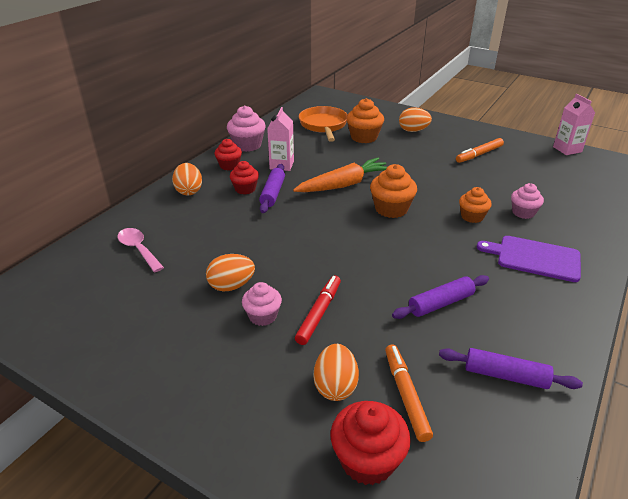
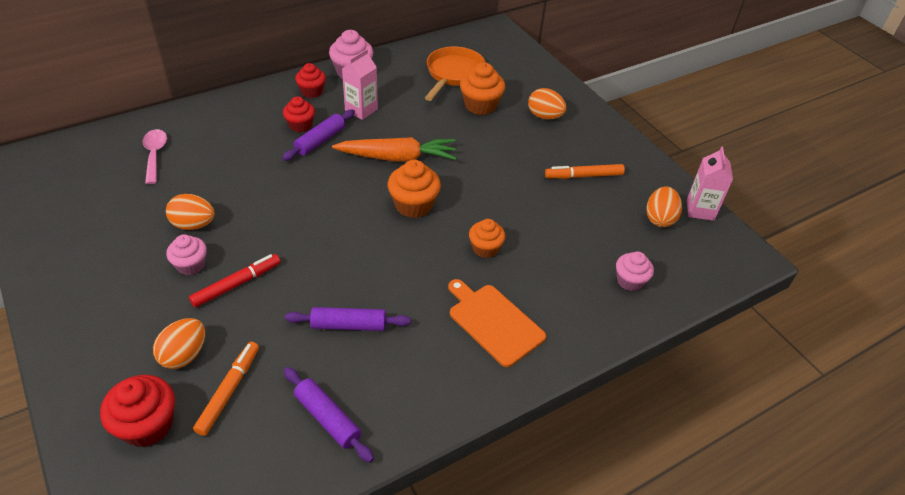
camera: 25 degrees right, 10 degrees up
orange egg [172,163,202,195] -> orange egg moved to [646,186,682,227]
purple cutting board [477,236,581,282] -> orange cutting board [448,279,546,367]
pink cupcake [511,183,544,219] -> pink cupcake moved to [616,252,654,291]

